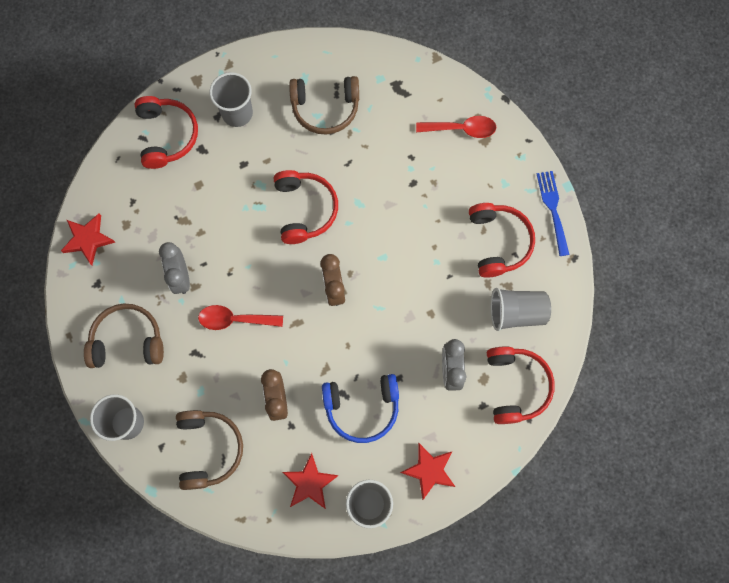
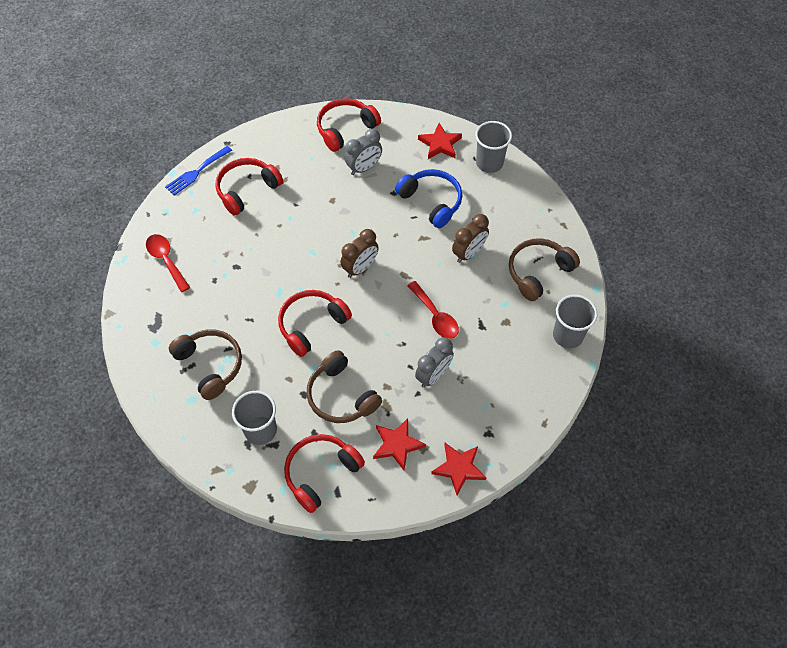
camera: 125 degrees left, 15 degrees down
brown headphones [84,304,164,368] -> brown headphones moved to [307,350,382,423]
red star [282,453,339,509] -> red star moved to [373,418,426,470]
grey cup [491,288,551,331] -> none

